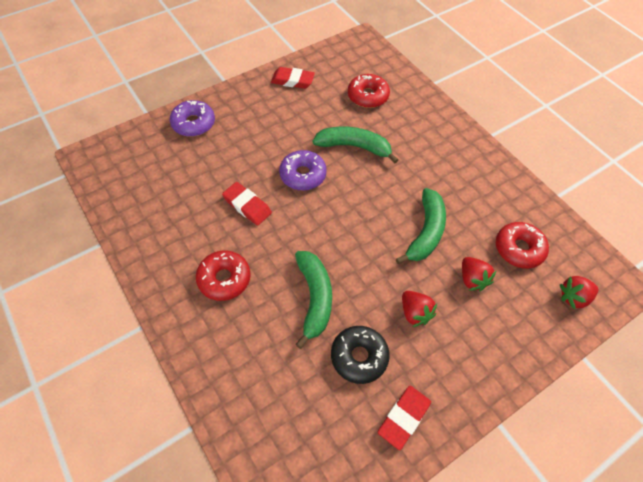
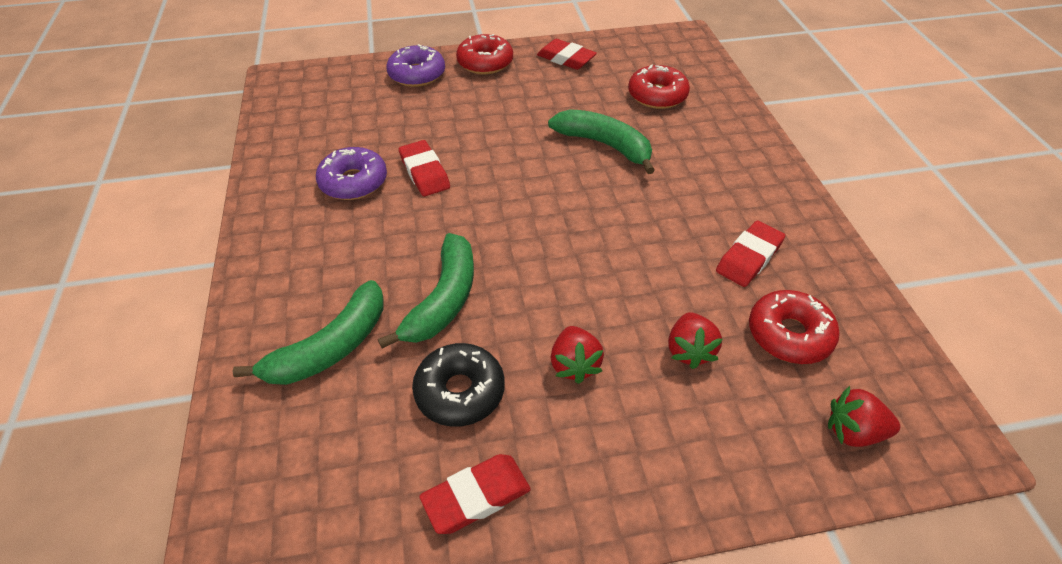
camera: 25 degrees right, 10 degrees down
red donut [196,250,251,301] -> red donut moved to [456,34,513,74]
purple donut [279,150,327,190] -> purple donut moved to [316,147,387,200]
green banana [396,188,446,264] -> green banana moved to [232,280,384,385]
none -> red eraser [716,220,785,287]

